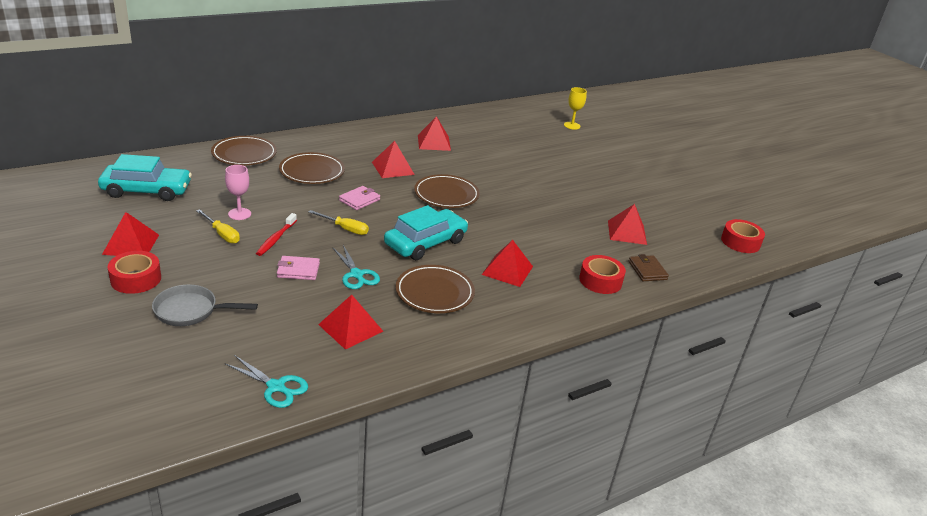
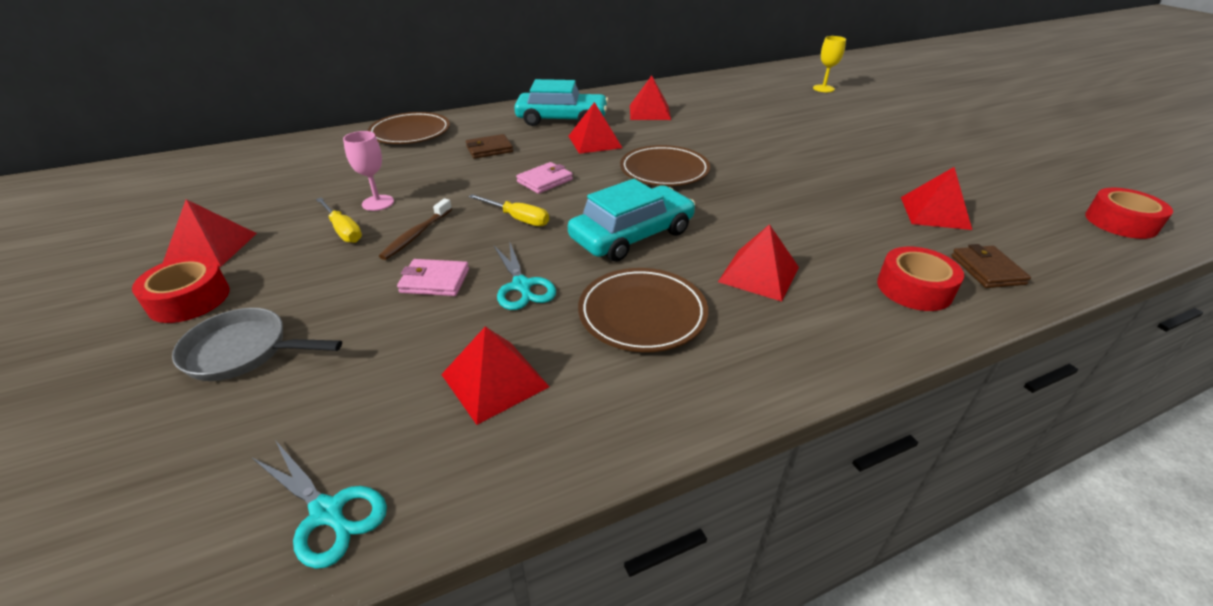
camera: 10 degrees right, 5 degrees up
turquoise car [98,154,192,201] -> turquoise car moved to [514,79,608,126]
red toothbrush [256,213,297,256] -> brown toothbrush [379,198,452,260]
brown plate [279,152,345,184] -> brown wallet [466,134,513,159]

